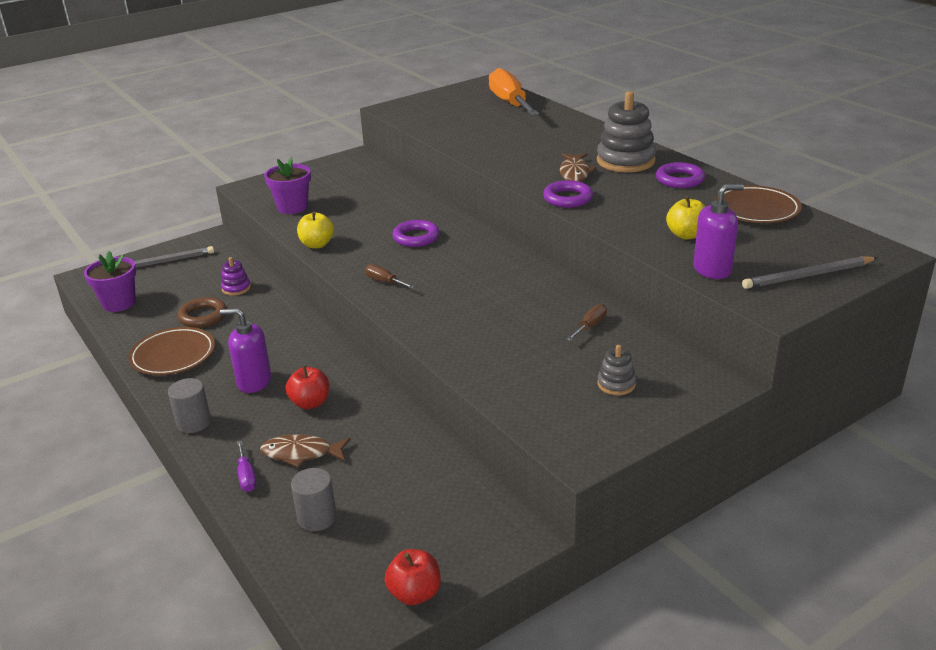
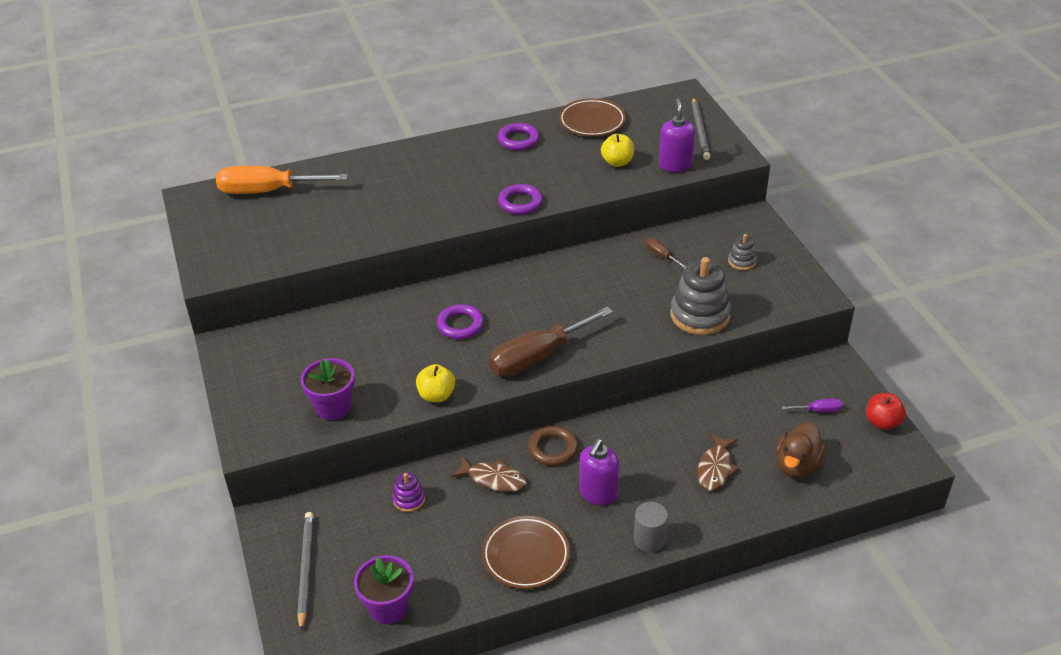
camera: 75 degrees left, 10 degrees up
brown ring [178,297,227,328] -> brown ring moved to [528,426,578,466]
purple screwdriver [237,440,257,492] -> purple screwdriver moved to [782,398,843,412]
red apple [285,365,329,409] -> none
grey cylinder [291,468,337,531] -> brown duck [776,422,826,478]
brown screwdriver [365,264,415,289] -> brown screwdriver [489,307,613,376], size x2.37
brown fish [560,153,596,182] -> brown fish moved to [451,457,527,492]
grey stacking toy [597,91,656,172] -> grey stacking toy moved to [670,257,731,335]

